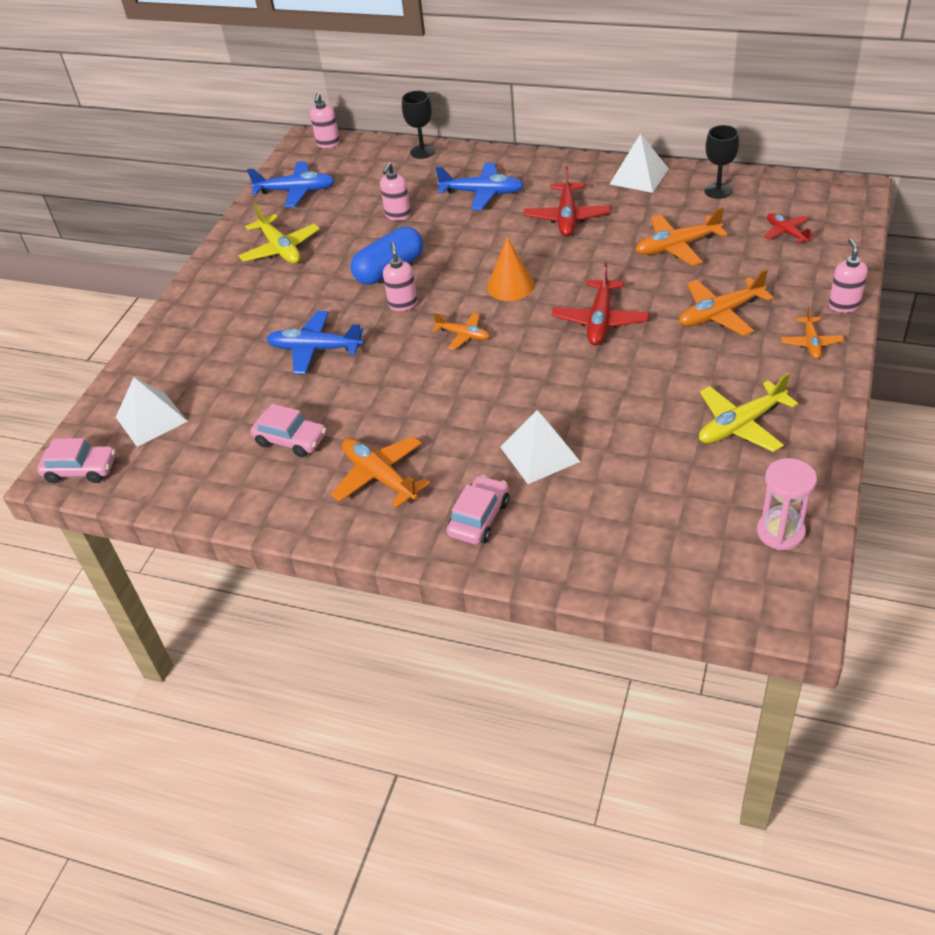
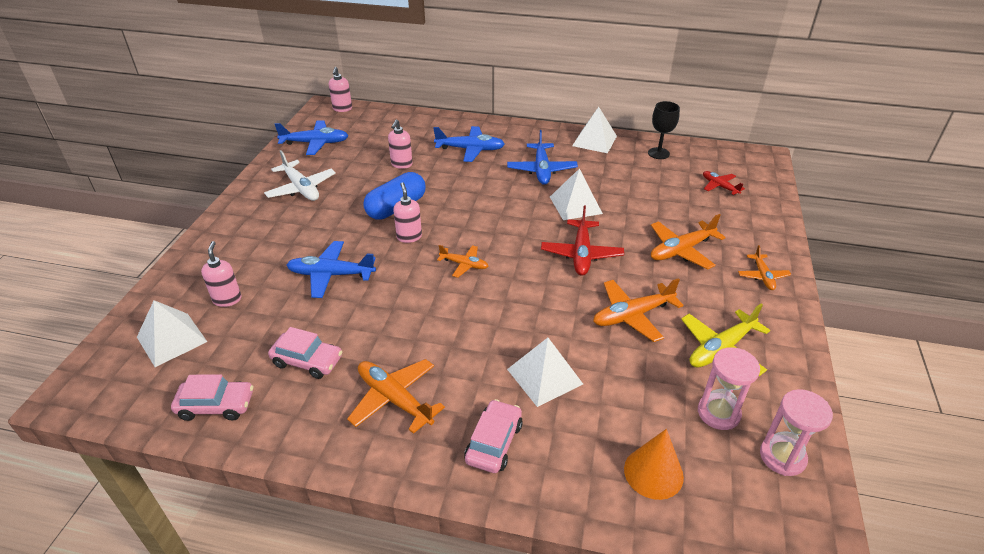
camera: 10 degrees left, 5 degrees down
pink car [37,438,116,483] -> pink car moved to [171,374,253,421]
yellow plane [239,204,320,264] -> white plane [264,150,336,201]
black goblet [402,91,435,159] -> none
orange cone [487,237,535,301] -> orange cone moved to [624,429,684,500]
red plane [524,166,610,237] -> blue plane [507,130,578,185]
orange plane [635,207,727,266] -> orange plane moved to [593,278,683,342]
pink soap dispenser [829,239,868,313] -> pink soap dispenser moved to [201,241,241,307]
none -> white pyramid [550,168,603,220]
none -> pink hourglass [698,347,760,430]

